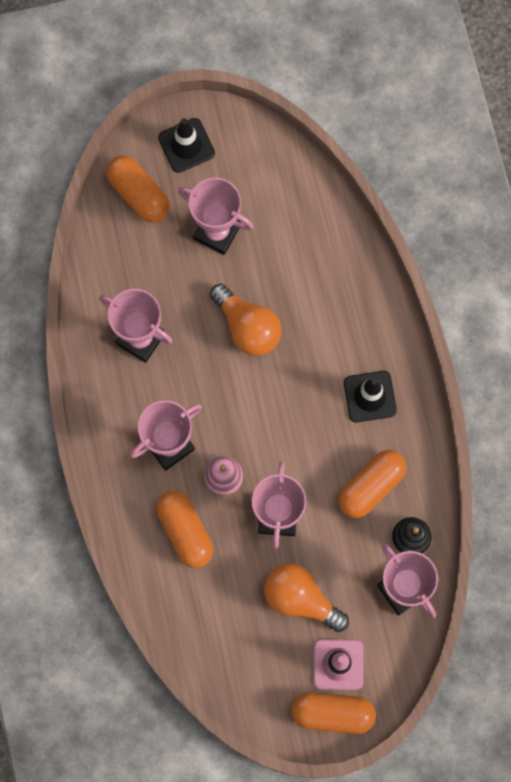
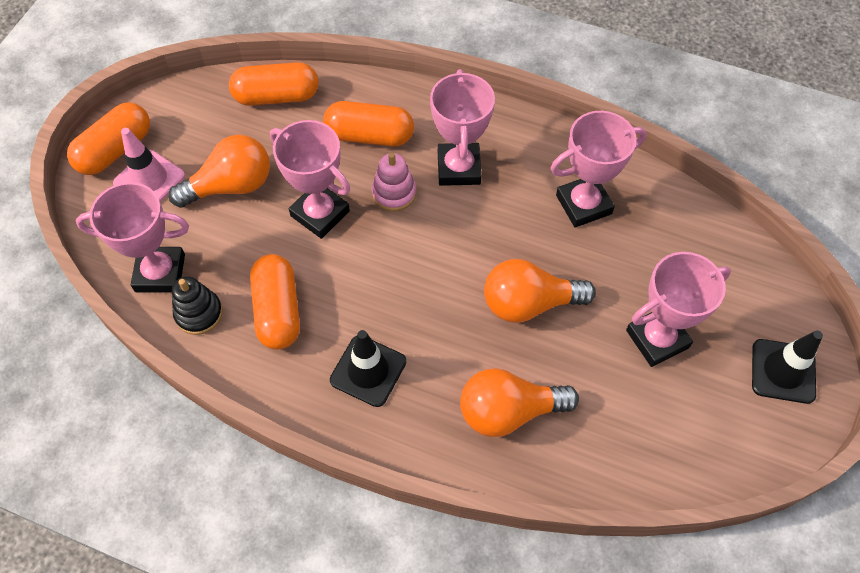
camera: 125 degrees right, 15 degrees down
orange capsule [106,156,170,223] -> orange capsule moved to [229,62,319,106]
none -> orange light bulb [460,368,579,437]

